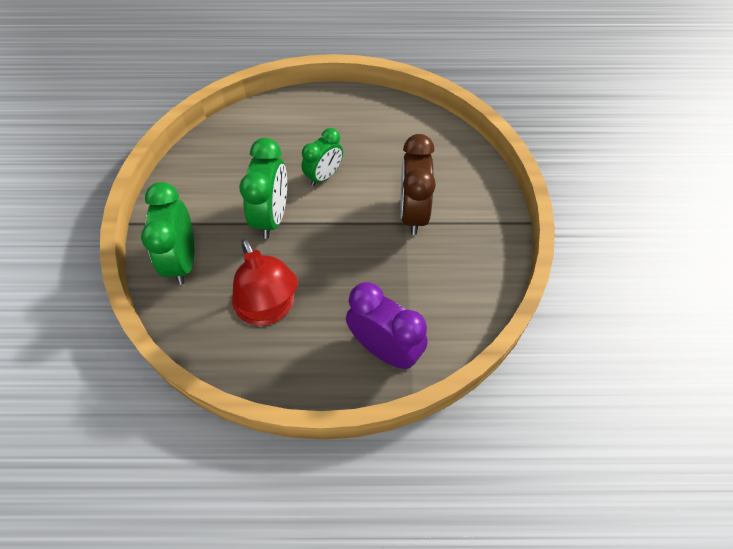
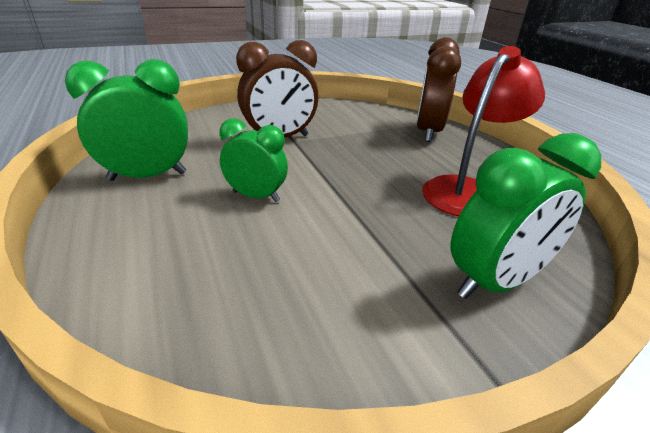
camera: 115 degrees left, 25 degrees down
green clock [239,138,287,239] -> green clock moved to [65,59,188,181]
purple clock [346,282,428,369] -> brown clock [416,37,461,142]

